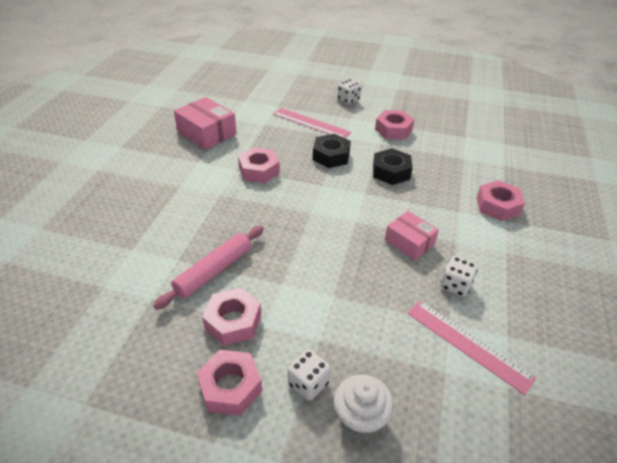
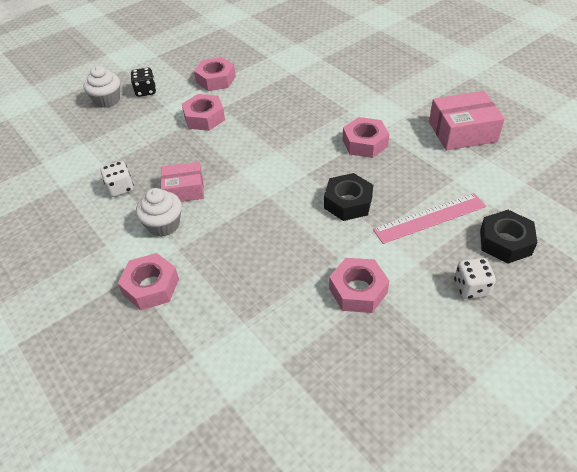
camera: 130 degrees right, 5 degrees up
pink rolling pin [153,226,264,310] -> none
pink nut [196,350,262,416] -> pink nut moved to [182,94,225,131]
white dice [288,349,331,401] -> black dice [131,67,156,97]
black nut [373,148,413,185] -> black nut moved to [480,210,537,264]
pink ruler [407,301,536,395] -> none
none -> white cupcake [136,188,182,237]

